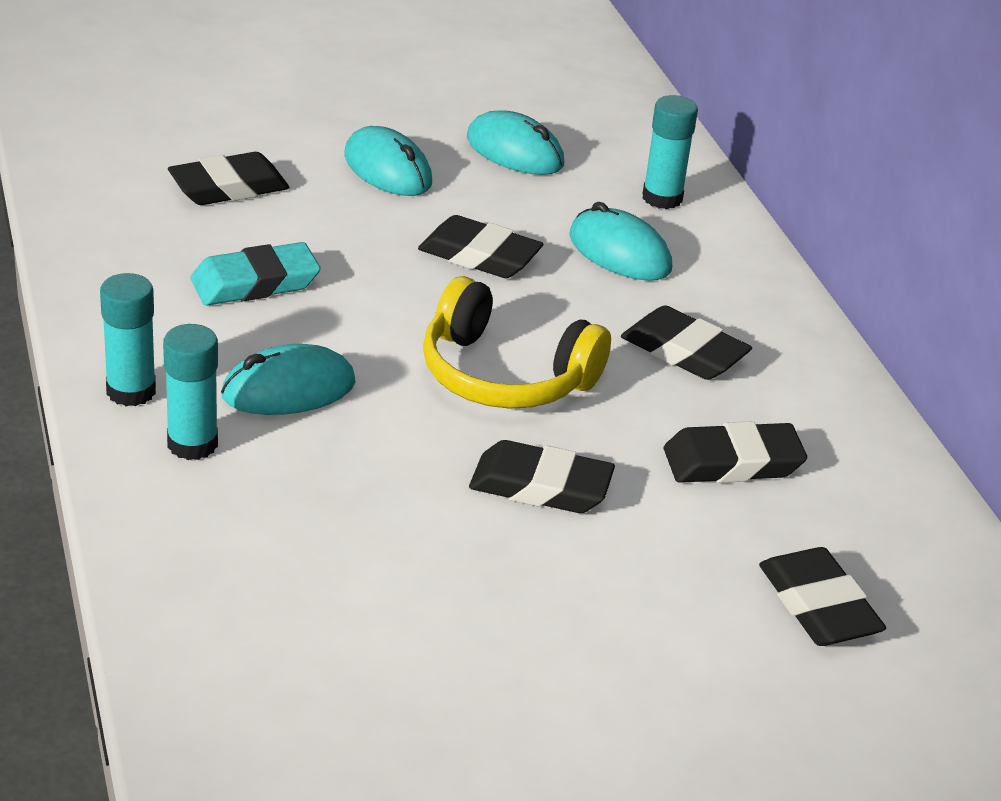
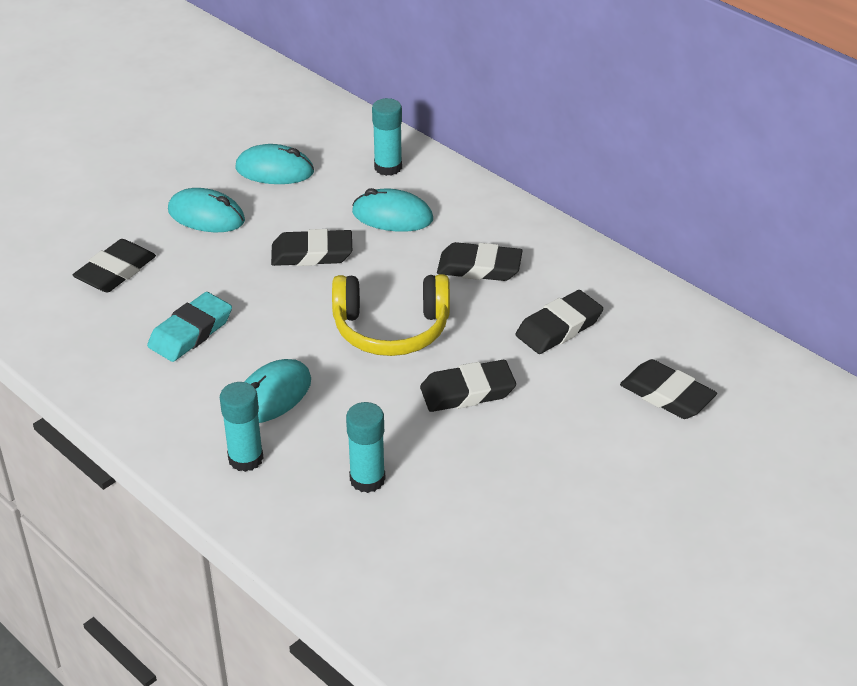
camera: 25 degrees left, 5 degrees up
turquoise glue stick [100,273,156,406] -> turquoise glue stick moved to [346,402,385,493]

